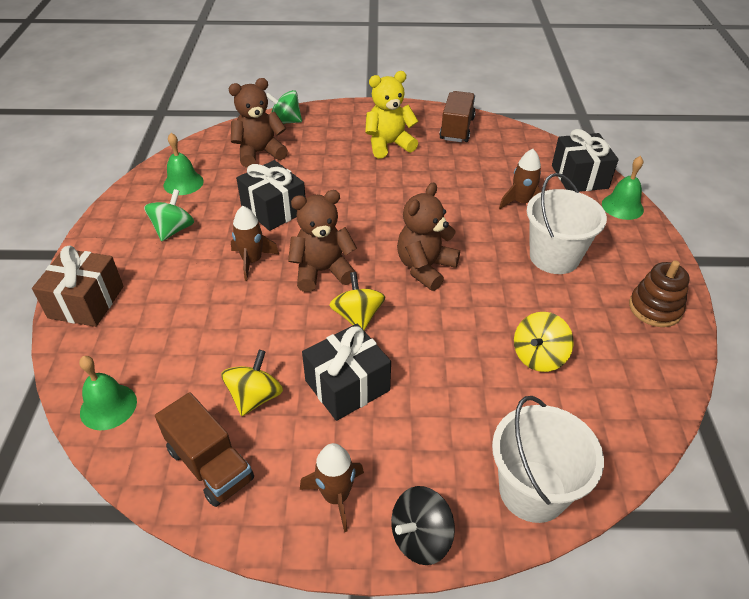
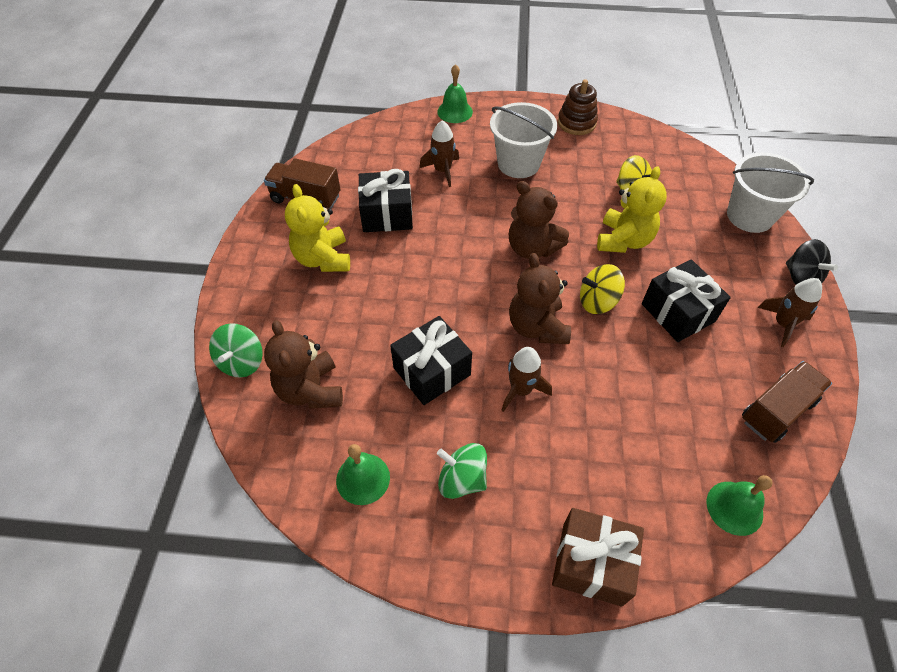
camera: 85 degrees left, 10 degrees up
yellow spinning top [221,350,283,416] -> none
black gift [552,129,619,192] -> black gift moved to [358,169,413,232]
none -> yellow teddy bear [597,166,667,253]

